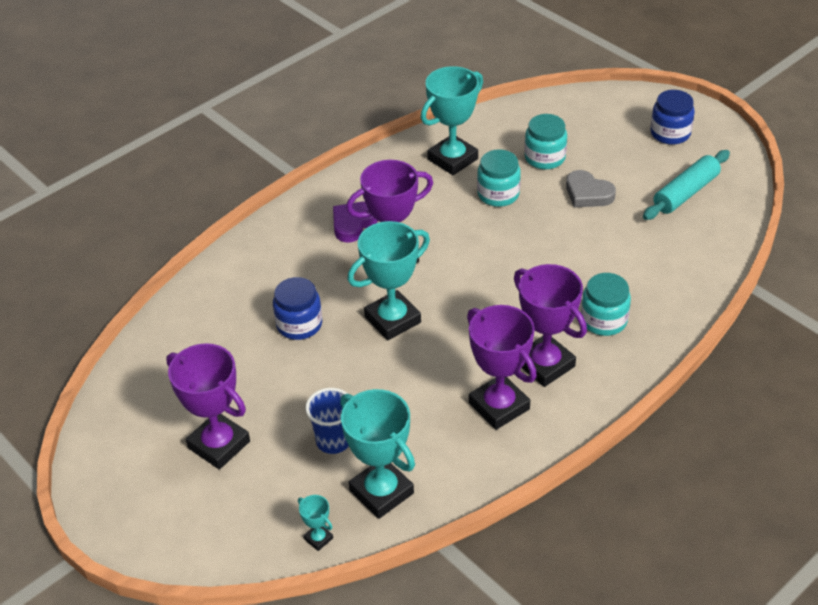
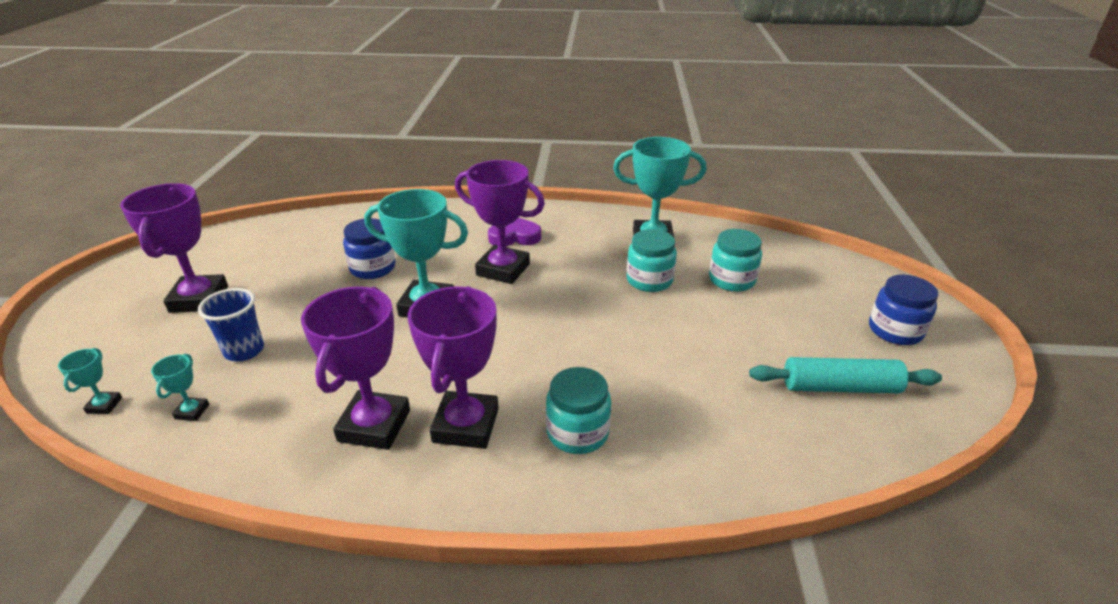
camera: 45 degrees right, 10 degrees down
turquoise trophy [340,389,415,519] -> turquoise trophy [151,354,209,421], size x0.44
grey heart [566,170,616,207] -> none

